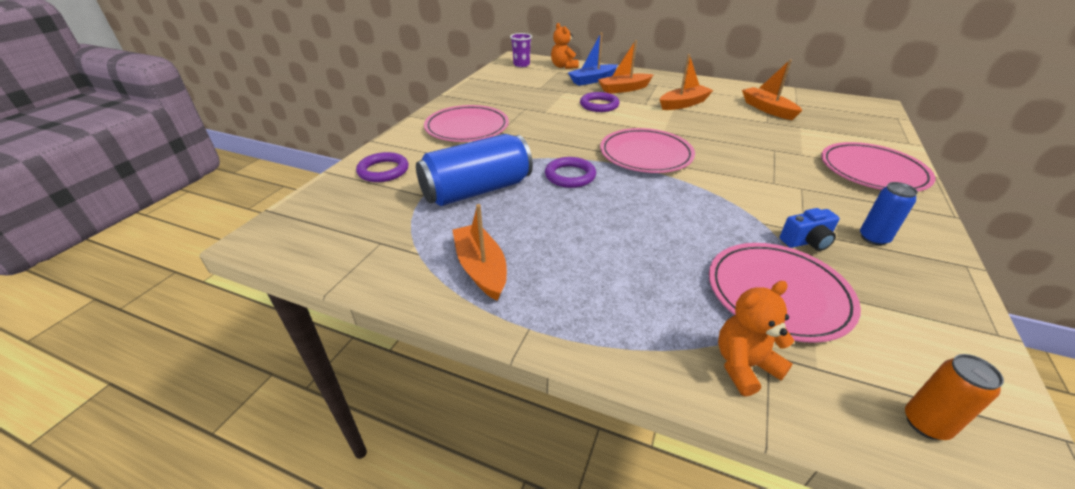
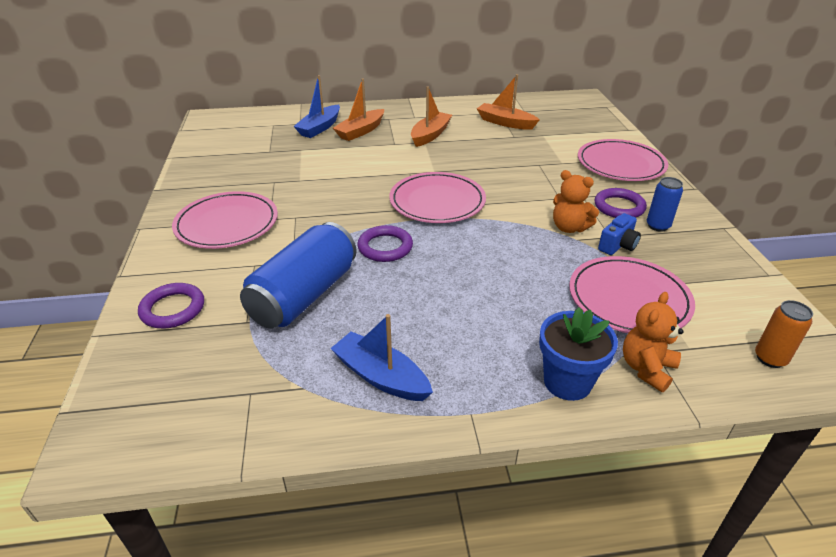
camera: 30 degrees left, 0 degrees up
orange boat [452,204,507,301] -> blue boat [330,314,433,401]
purple cup [510,33,532,67] -> none
orange teddy bear [551,23,579,69] -> orange teddy bear moved to [553,170,599,233]
purple ring [580,92,620,112] -> purple ring moved to [595,188,647,218]
none -> blue flower pot [539,307,618,401]

